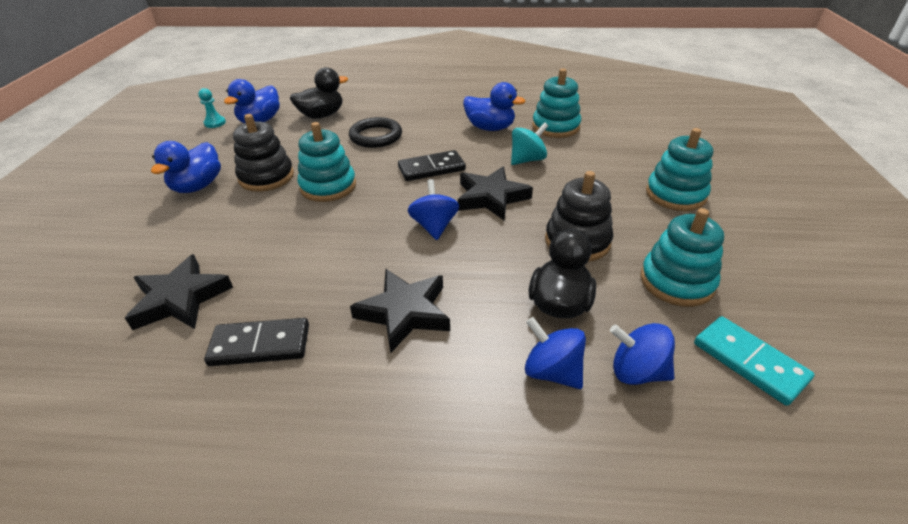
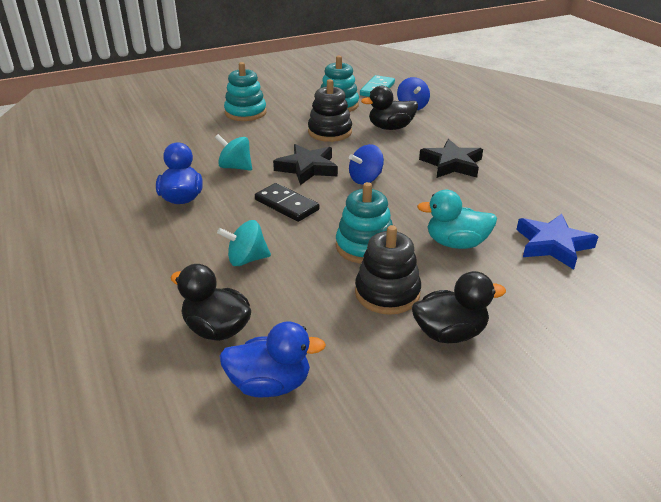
camera: 120 degrees left, 5 degrees down
black star [125,254,233,330] -> blue star [516,214,599,270]
blue duck [151,141,221,193] -> black duck [412,271,506,343]
turquoise pawn [198,88,226,128] -> none
black domino [204,318,309,366] -> none
black ring [349,117,402,148] -> turquoise spinning top [217,220,271,266]
blue spinning top [525,317,586,389] -> none
turquoise stacking toy [532,68,581,138] -> none
none -> turquoise duck [417,190,497,249]

